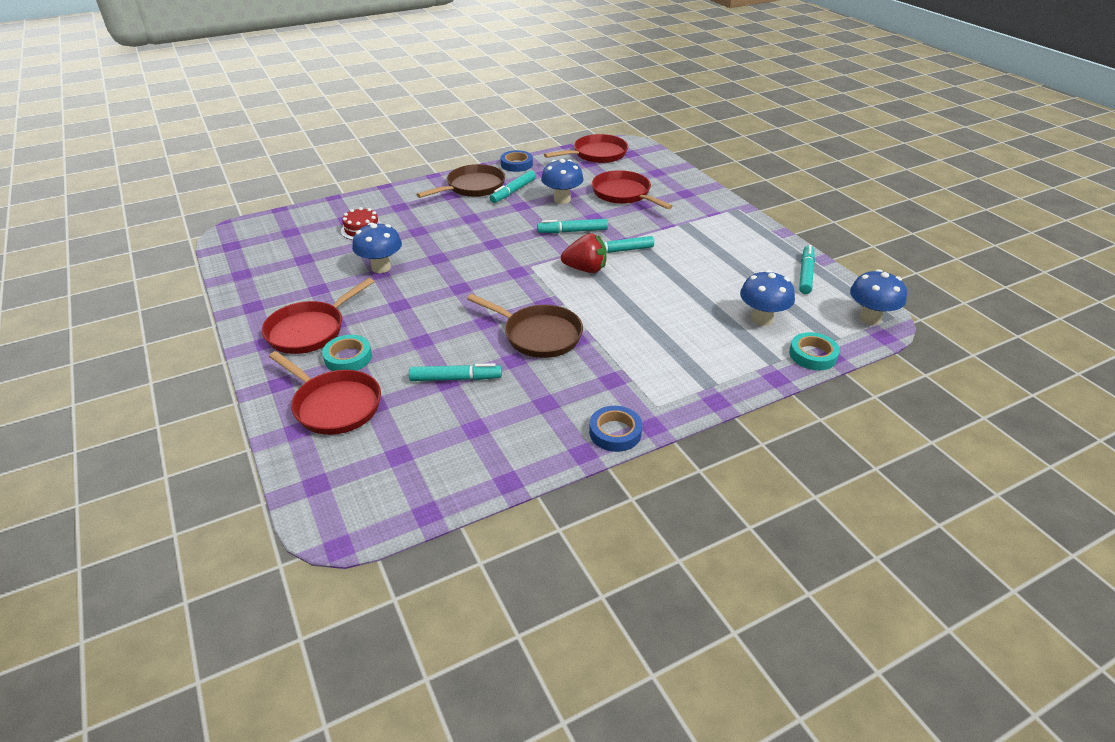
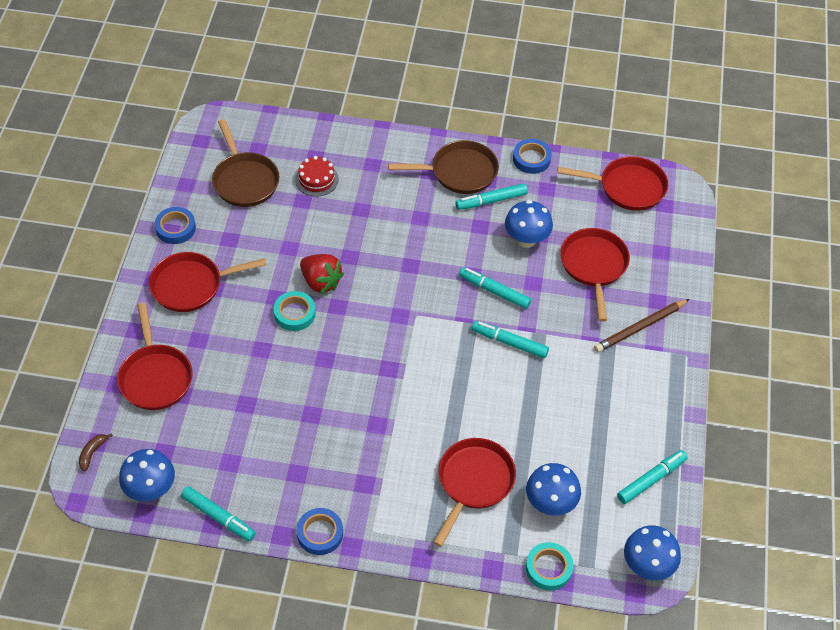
camera: 35 degrees right, 15 degrees up
turquoise tape [322,335,372,371] -> turquoise tape moved to [274,291,316,331]
blue mushroom [352,222,402,273] -> blue mushroom moved to [119,449,175,501]
turquoise marker [409,363,502,381] -> turquoise marker moved to [181,486,256,541]
brown pan [467,294,583,358] -> brown pan moved to [212,119,279,207]
red strawberry [561,233,607,273] -> red strawberry moved to [300,254,344,294]
none -> brown banana [79,433,113,471]
none -> blue tape [155,207,196,244]
none -> red pan [433,438,516,547]
none -> brown pencil [594,299,689,353]

